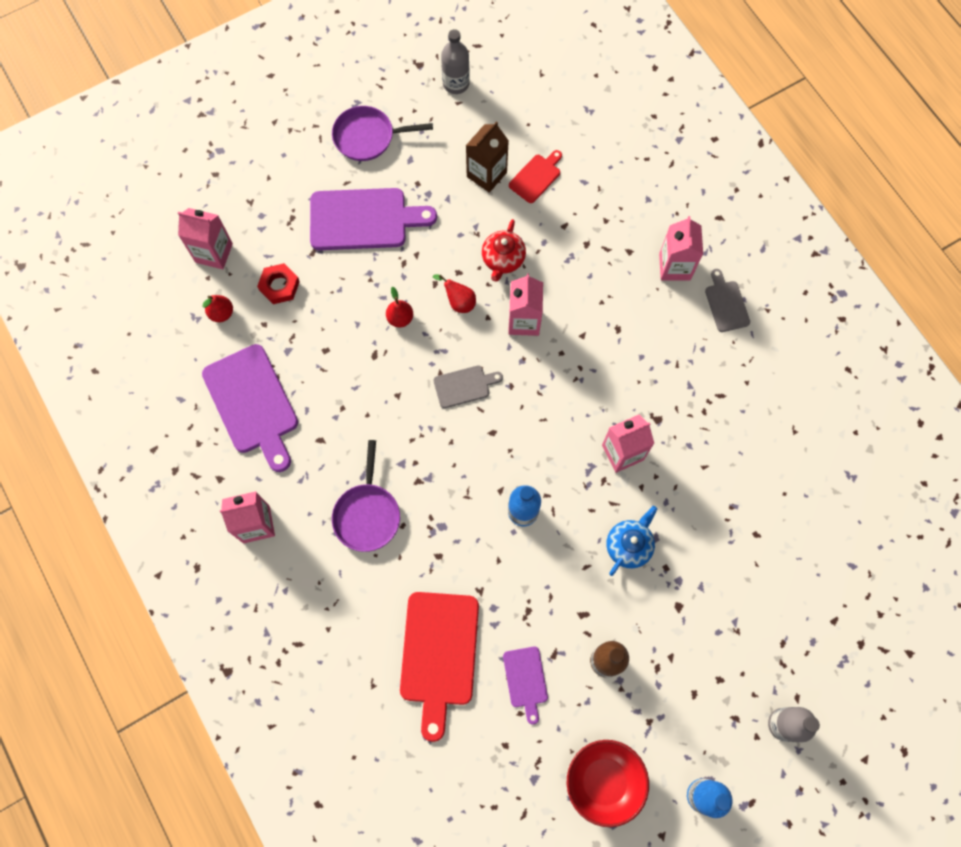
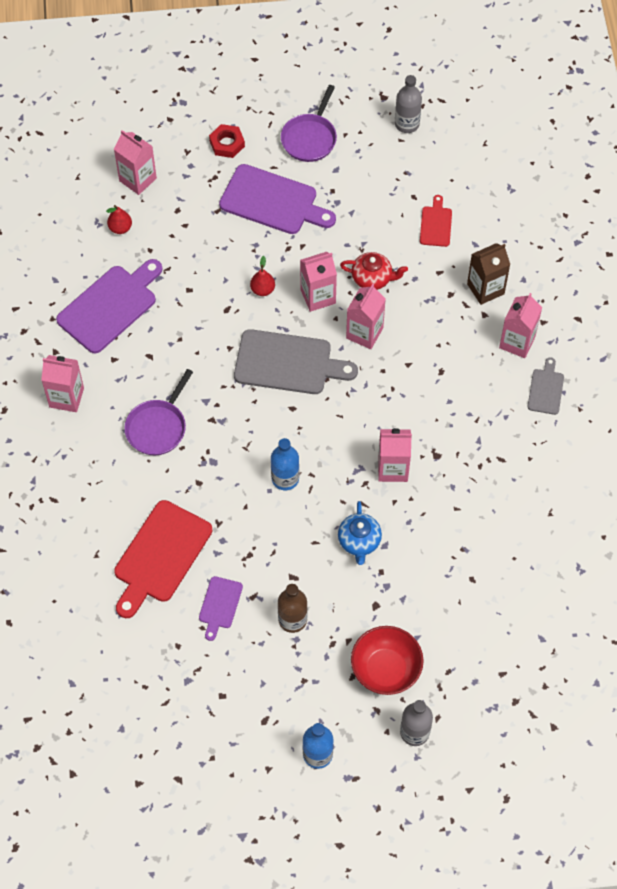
camera: 25 degrees right, 10 degrees down
purple cutting board [202,344,298,472] -> purple cutting board turned 135 degrees counterclockwise [56,259,163,353]
red nut [257,263,300,304] -> red nut moved to [209,124,245,158]
purple pan [332,106,433,161] -> purple pan turned 90 degrees counterclockwise [281,85,337,162]
red pear [433,274,476,313] -> pink carton [300,252,337,312]
grey cutting board [434,365,503,408] -> grey cutting board [234,329,358,394], size x1.95
brown carton [466,121,509,193] -> brown carton moved to [467,243,510,305]
red teapot [482,219,526,282] -> red teapot turned 120 degrees counterclockwise [340,252,408,290]
red cutting board [509,150,562,203] -> red cutting board turned 60 degrees counterclockwise [420,195,452,247]
red bowl [567,740,649,827] -> red bowl moved to [351,626,424,695]
blue teapot [607,506,657,576] -> blue teapot turned 120 degrees clockwise [338,501,382,565]

